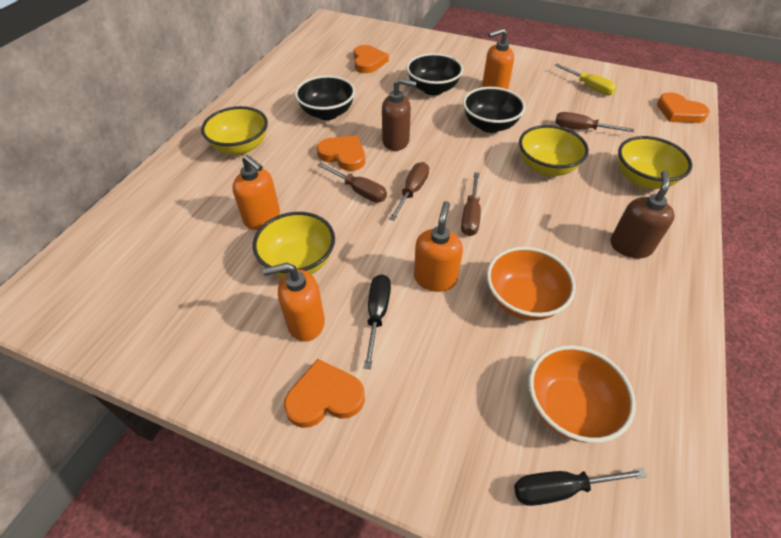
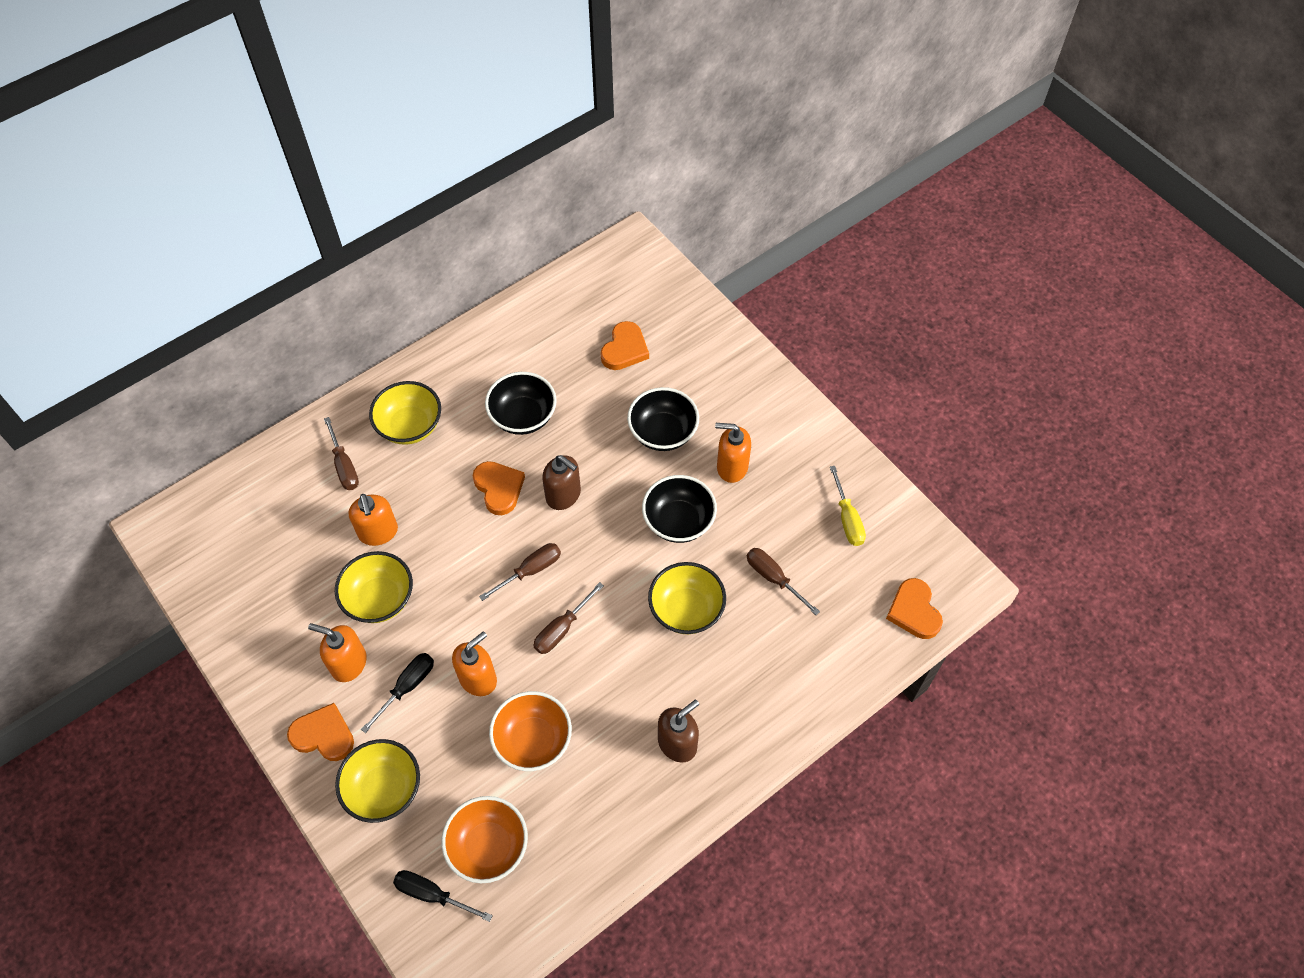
camera: 30 degrees right, 10 degrees up
brown screwdriver [317,162,387,202] -> brown screwdriver moved to [324,417,359,490]
yellow bowl [618,136,692,189] -> yellow bowl moved to [335,739,420,823]

